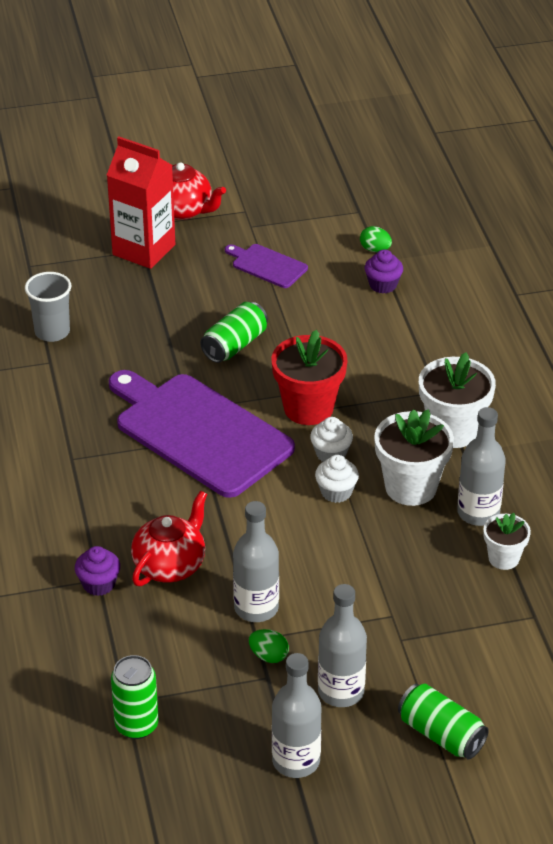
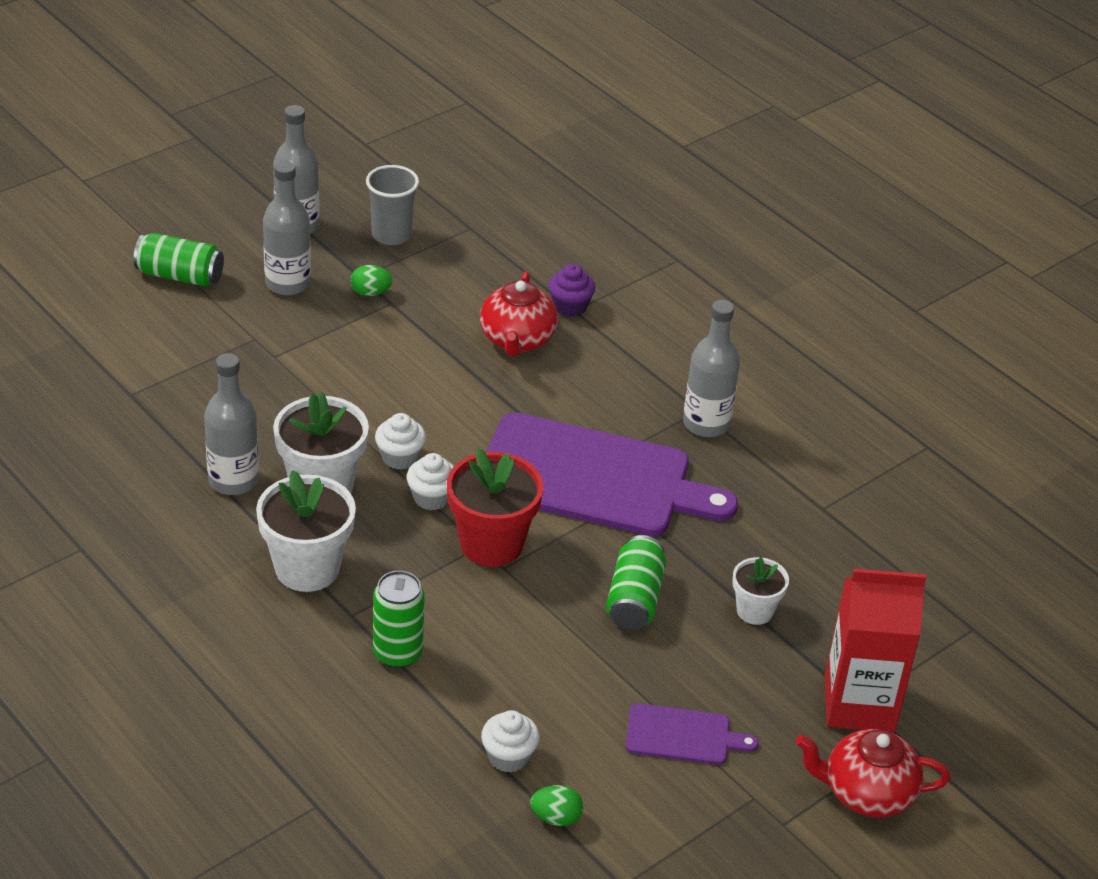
camera: 150 degrees right, 0 degrees up
grey cup [25,272,71,342] -> grey cup moved to [366,165,419,245]
green can [111,655,159,739] -> green can moved to [373,571,425,668]
grey bottle [233,501,279,622] -> grey bottle moved to [683,300,740,437]
purple cupcake [365,249,403,294] -> white cupcake [481,710,540,773]
white flower pot [483,513,531,570] -> white flower pot moved to [732,557,789,625]

